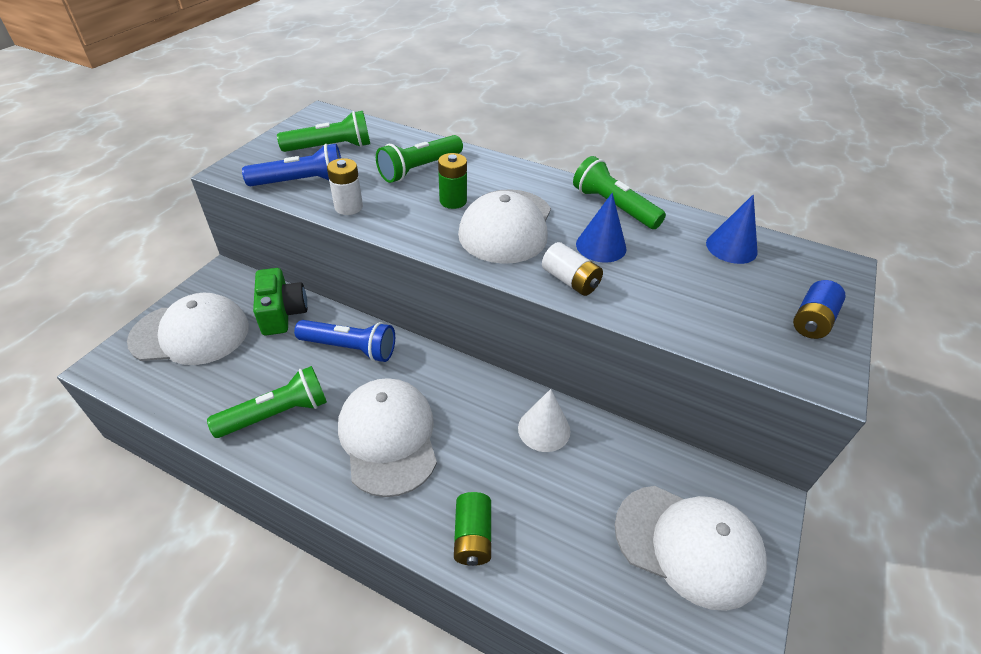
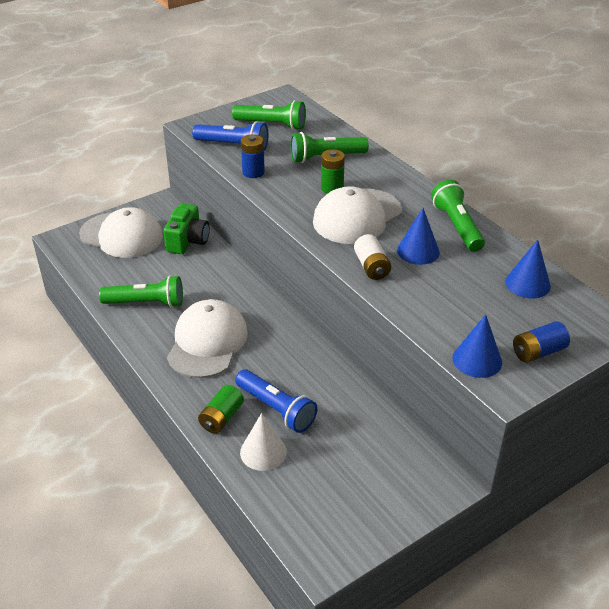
camera: 30 degrees right, 5 degrees down
blue flashlight [294,320,395,362] -> blue flashlight moved to [235,369,317,433]
white battery [327,158,363,215] -> blue battery [241,134,265,178]
white cone [518,389,570,452] -> white cone moved to [240,413,287,471]
white cap [615,486,767,611] -> none
none -> blue cone [453,314,502,378]

